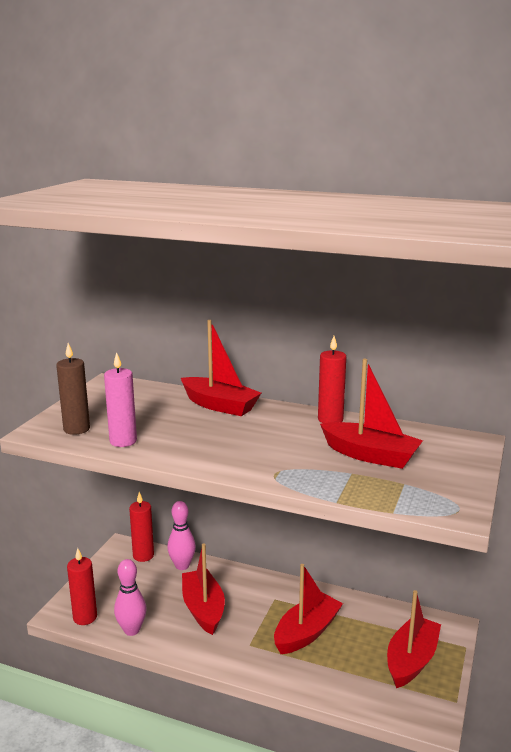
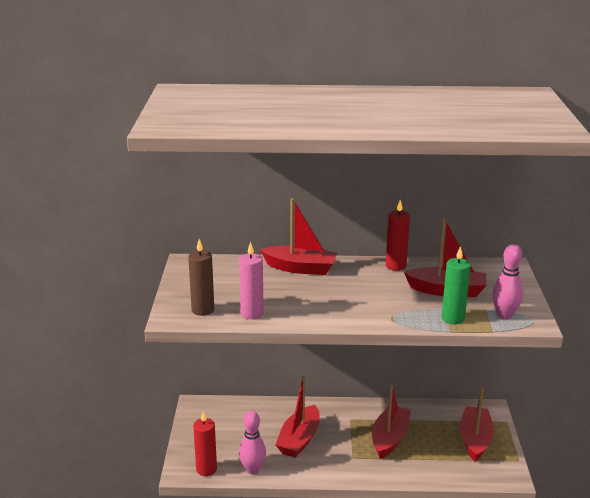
camera: 20 degrees left, 5 degrees up
red candle [129,492,154,562] -> none
pink bowling pin [167,501,196,570] -> pink bowling pin moved to [492,244,523,319]
red boat [182,543,225,635] -> red boat turned 120 degrees counterclockwise [276,376,320,458]
none -> green candle [442,246,471,324]

